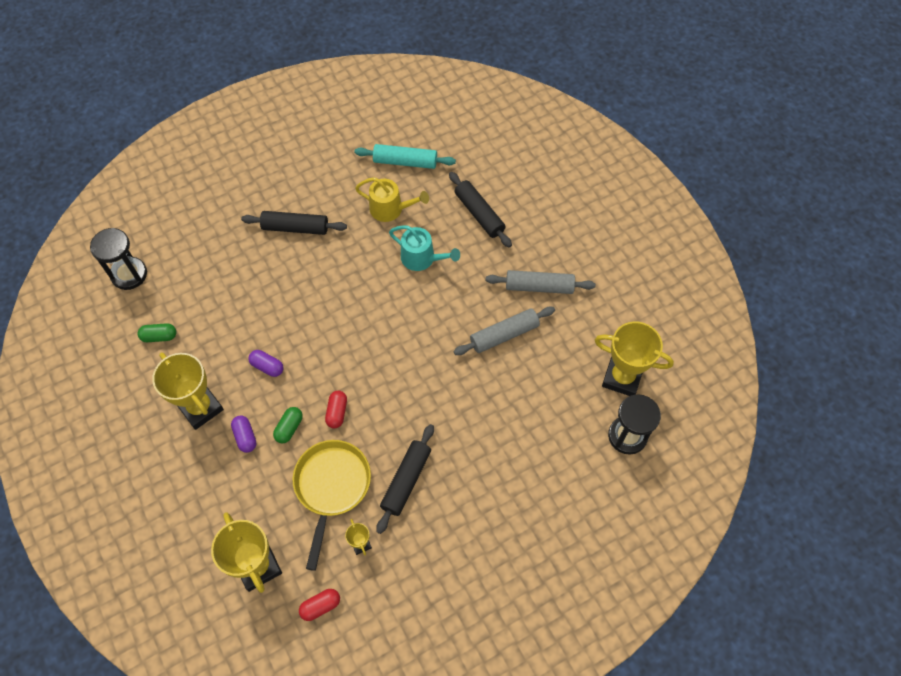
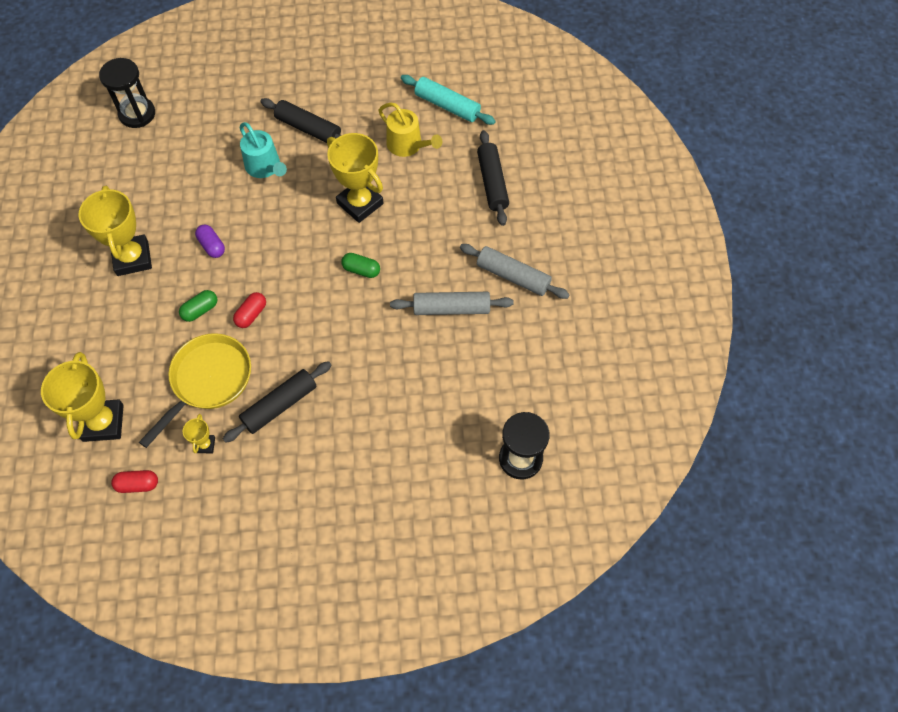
camera: 25 degrees right, 0 degrees up
green capsule [137,323,176,342] -> green capsule moved to [341,253,380,278]
purple capsule [231,415,257,453] -> none
turquoise watering can [389,225,460,271] -> turquoise watering can moved to [240,122,287,178]
yellow trophy [595,322,674,396] -> yellow trophy moved to [327,133,384,223]

